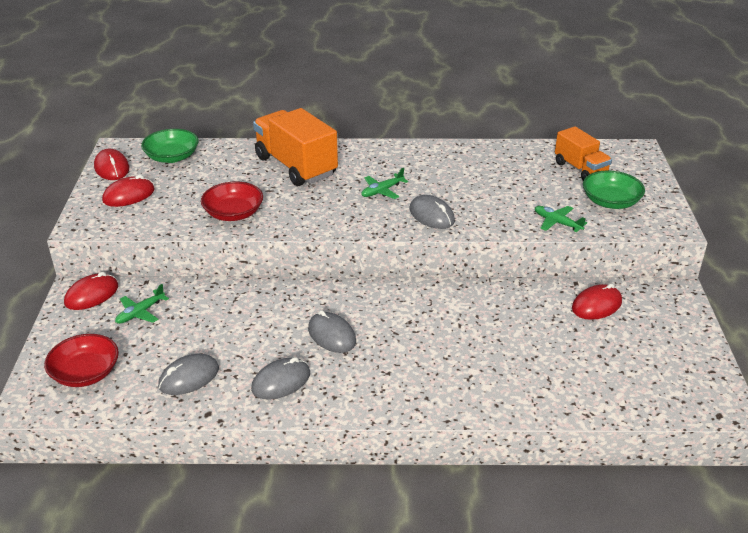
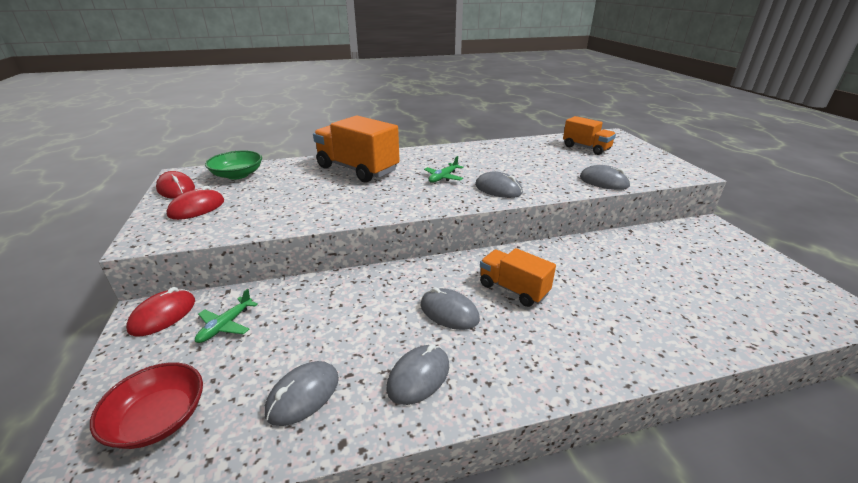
camera: 15 degrees left, 5 degrees down
red bowl [201,182,263,221] -> none
green plane [535,206,587,232] -> grey mouse [580,165,631,190]
red mouse [572,284,622,320] -> none
green bowl [583,170,645,209] -> none
none -> orange truck [480,248,556,307]

